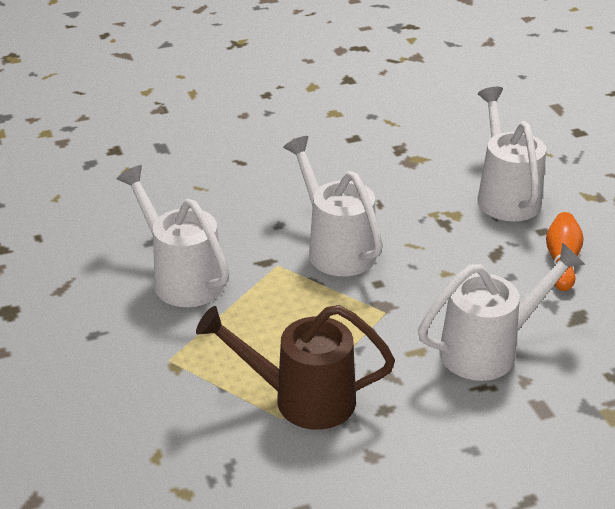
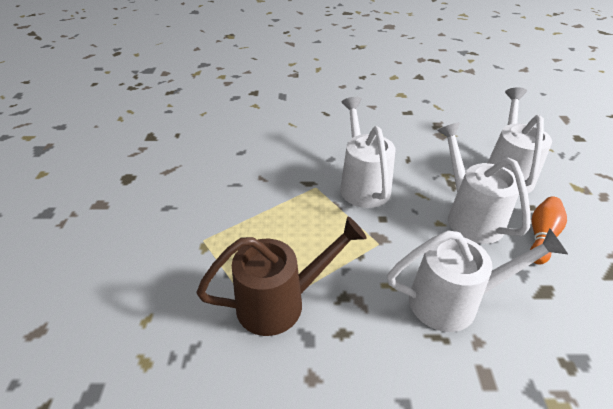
camera: 20 degrees right, 5 degrees up
white watering can [117,165,230,307] -> white watering can moved to [437,123,531,244]
brown watering can [196,305,395,430] -> brown watering can turned 135 degrees clockwise [197,217,367,336]

